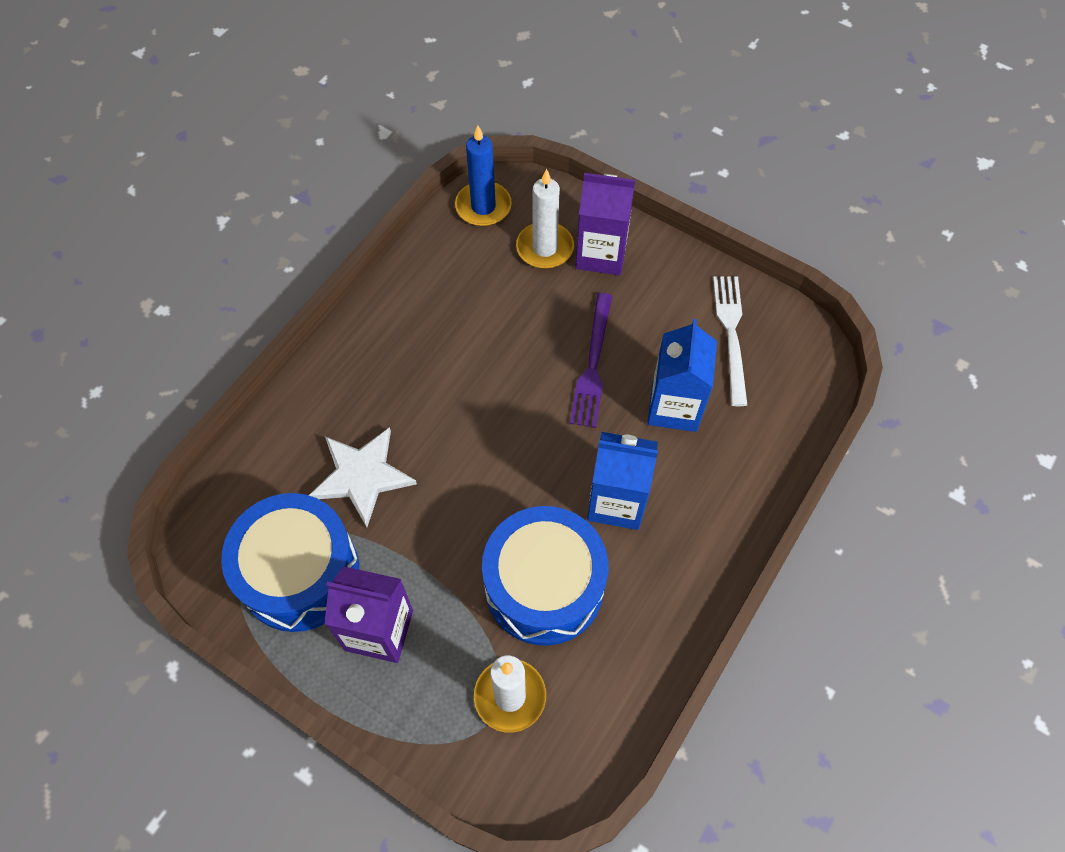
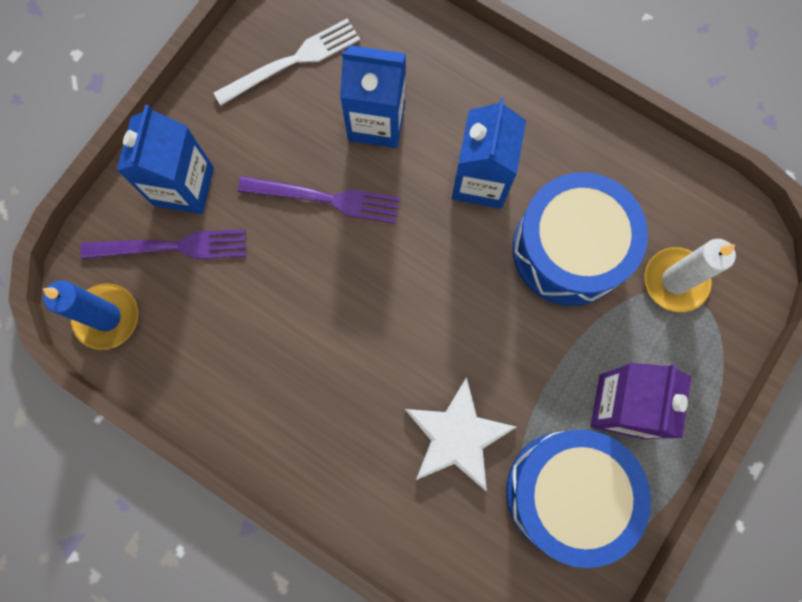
camera: 90 degrees left, 15 degrees up
white candle [516,169,574,269] -> purple fork [80,229,246,259]
purple carton [575,173,635,275] -> blue carton [117,105,214,214]
white fork [713,277,747,406] -> white fork turned 150 degrees clockwise [214,18,360,106]

